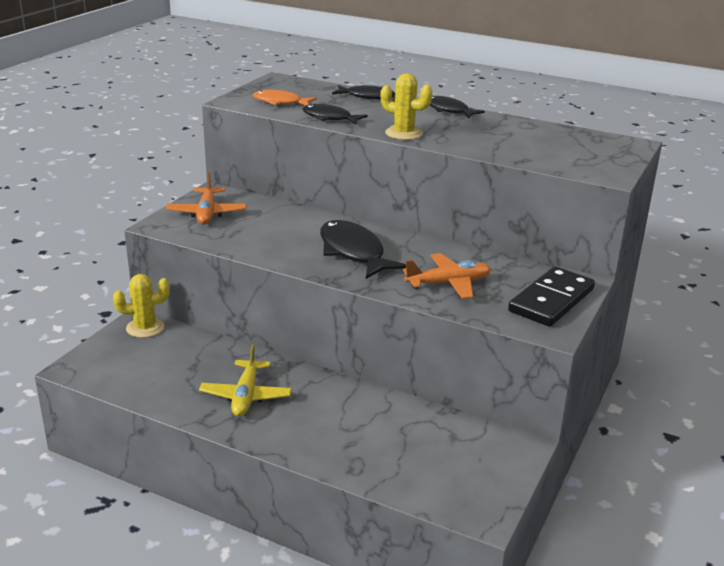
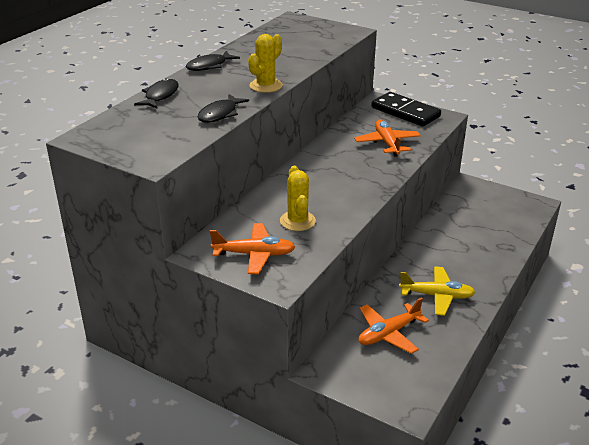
camera: 85 degrees left, 5 degrees up
yellow cactus [113,274,170,338] -> yellow cactus moved to [280,166,316,231]
orange fish [253,90,317,106] -> none
black fish [320,220,406,279] -> none
none -> orange plane [358,297,429,354]

